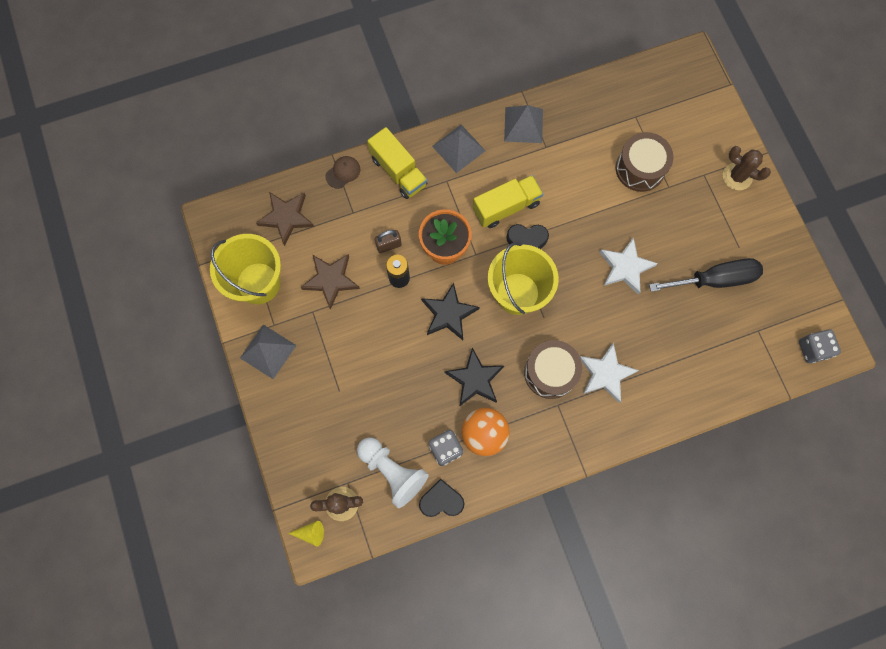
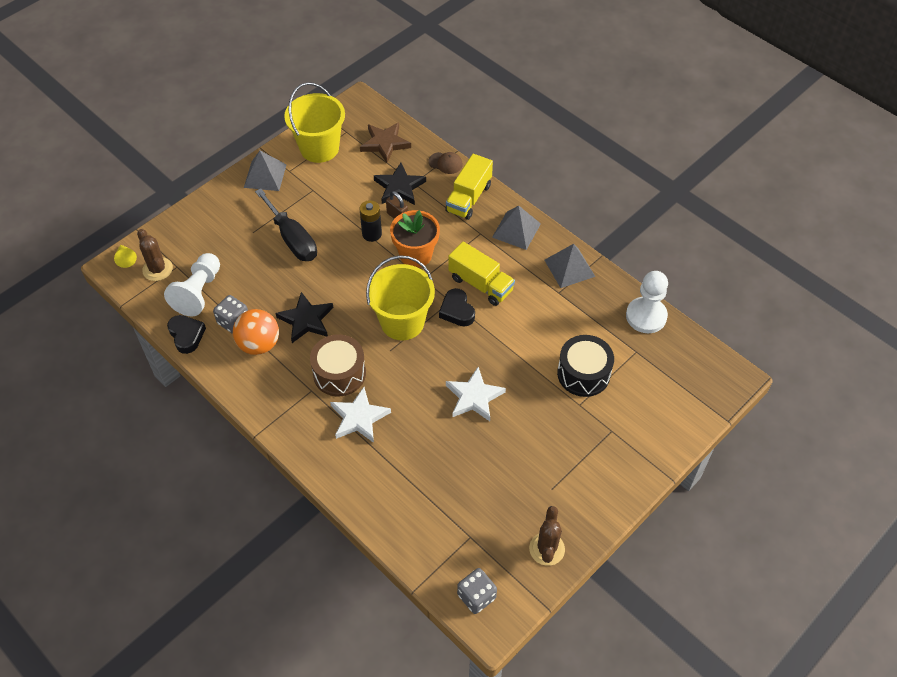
camera: 65 degrees right, 20 degrees down
brown star [300,254,360,310] -> none
black star [421,283,480,340] -> black star moved to [374,163,426,205]
brown drum [616,132,674,192] -> black drum [557,335,614,397]
black screwdriver [649,258,763,292] -> black screwdriver moved to [255,188,317,261]
brown cactus [723,146,771,190] -> brown cactus moved to [529,506,565,566]
none -> white pawn [626,271,668,333]

